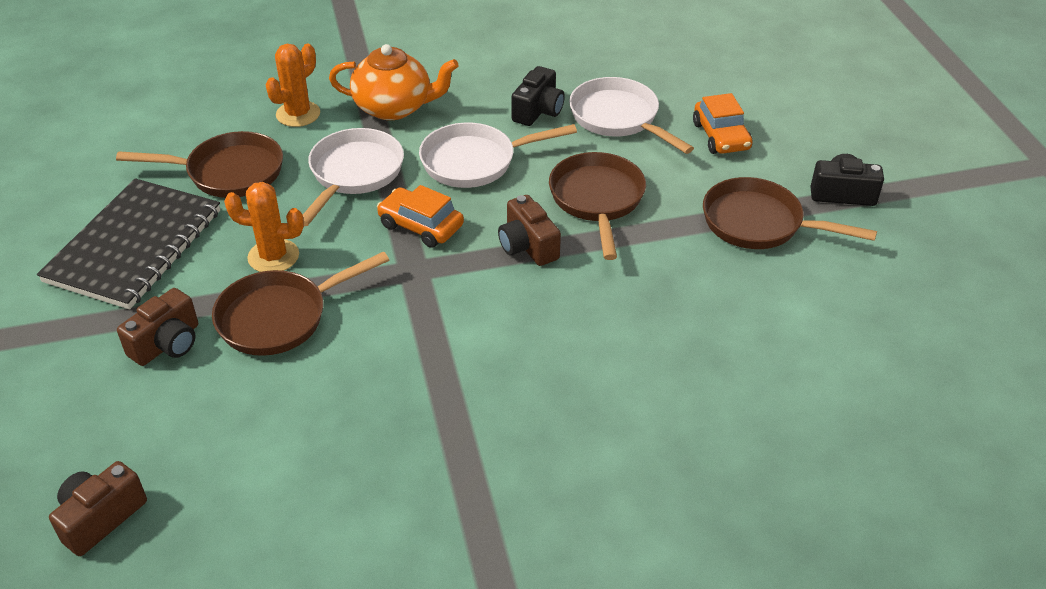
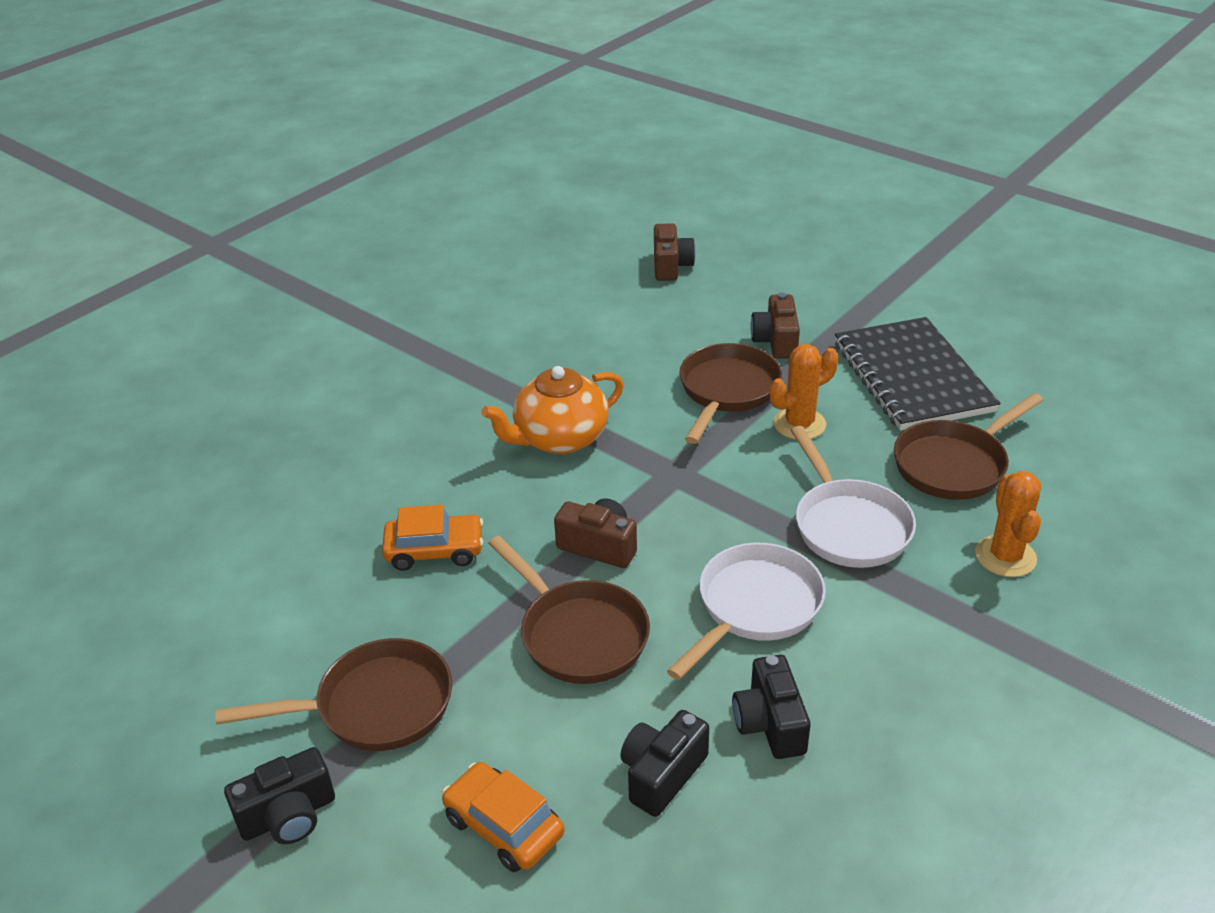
camera: 145 degrees right, 5 degrees down
orange teapot [329,44,459,120] -> orange teapot moved to [481,366,624,454]
orange car [377,185,464,248] -> orange car moved to [382,504,483,571]
white pan [569,77,694,154] -> black camera [620,710,709,817]

